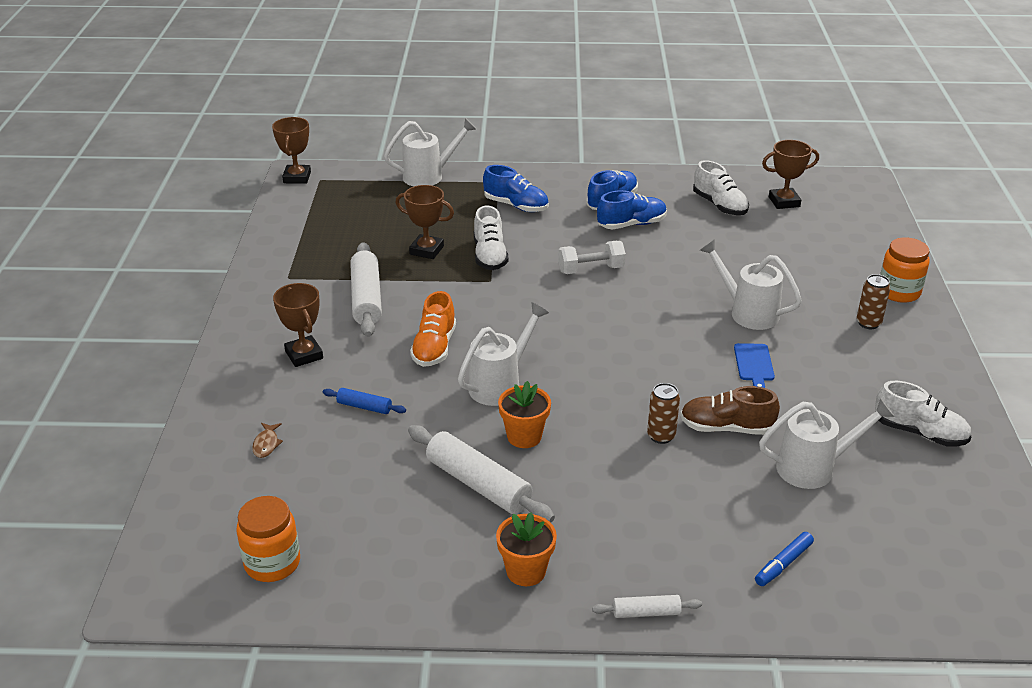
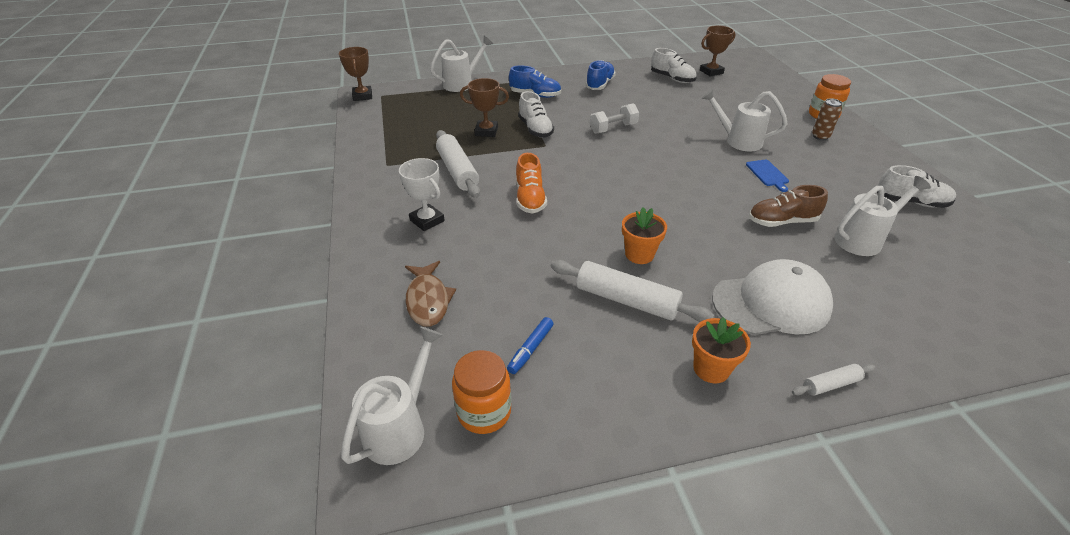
camera: 15 degrees left, 5 degrees up
brown fish [252,423,283,458] -> brown fish [405,261,456,327], size x1.95
brown trophy [273,283,323,367] -> white trophy [399,158,445,231]
blue rolling pin [323,388,406,414] -> none
white watering can [458,302,549,406] -> white watering can moved to [341,327,443,465]
blue shoe [597,190,667,229] -> none
brown can [647,383,680,444] -> none
blue marker [755,532,814,586] -> blue marker moved to [507,317,554,374]
none -> white cap [712,259,833,335]

